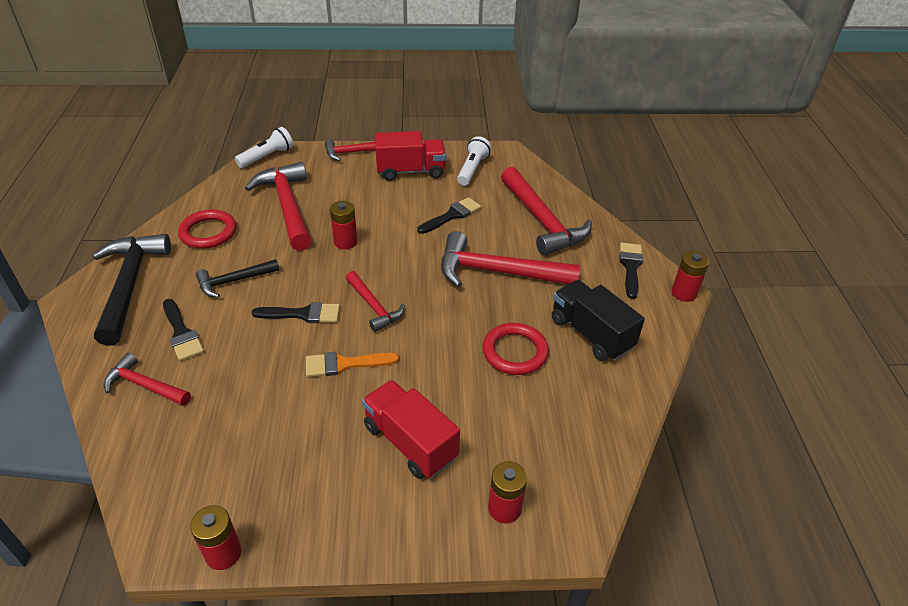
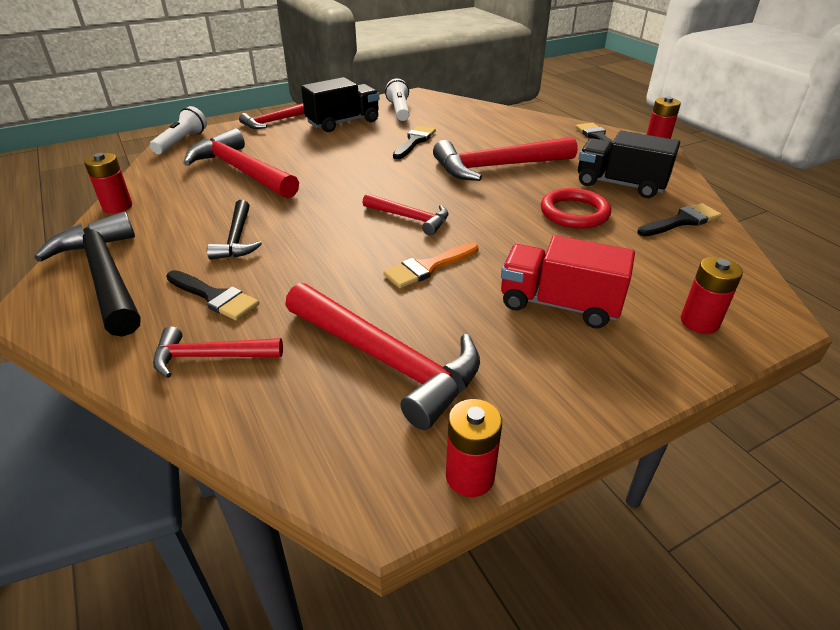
camera: 25 degrees left, 5 degrees down
red ring [178,209,236,249] -> none
black hammer [196,259,280,298] -> black hammer turned 45 degrees counterclockwise [207,200,262,260]
black brush [251,302,340,323] -> black brush moved to [637,203,722,236]
red battery [330,201,358,249] -> red battery moved to [84,153,132,213]
red truck [375,131,446,181] -> black truck [301,77,379,132]
red hammer [501,167,592,256] -> red hammer moved to [285,283,480,430]

